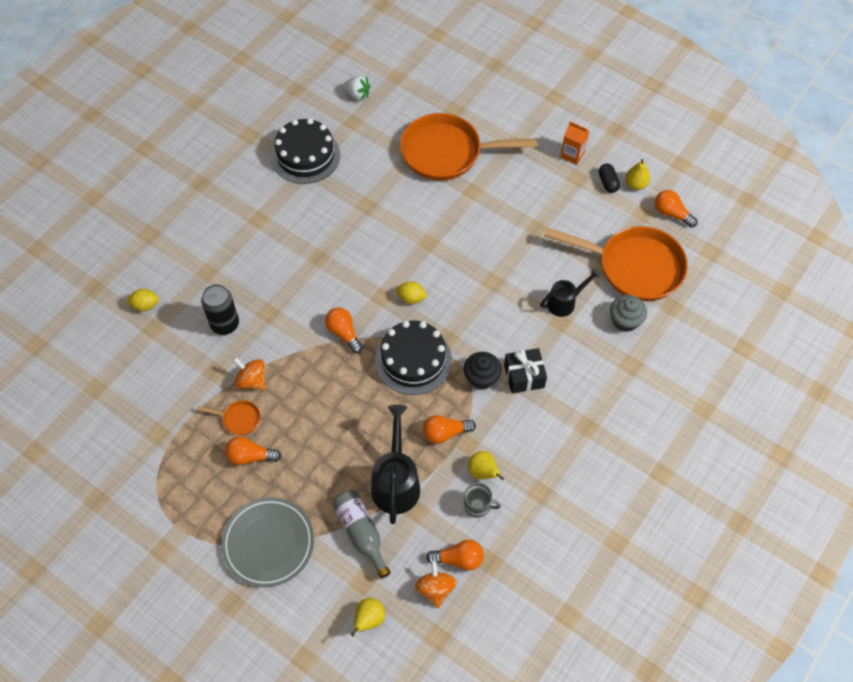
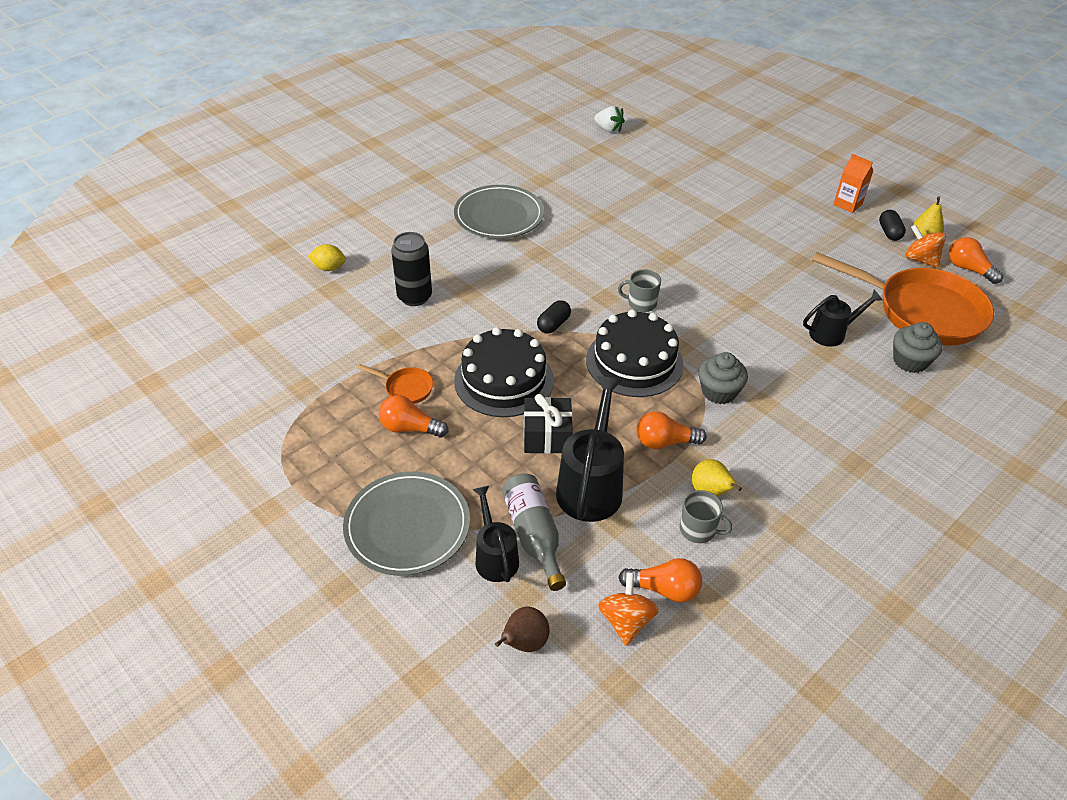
camera: 10 degrees right, 15 degrees down
orange spinning top [233,357,266,390] -> orange spinning top moved to [905,224,946,268]
black cake [271,118,340,184] -> black cake moved to [454,327,554,417]
orange light bulb [325,308,363,353] -> black capsule [537,300,571,334]
yellow pear [351,598,385,637] -> brown pear [495,607,549,652]
yellow lemon [396,281,427,304] -> grey mug [618,270,661,312]
orange pan [400,113,538,181] -> none
black cupcake [464,352,502,390] -> grey cupcake [699,352,748,404]
black gift [504,348,547,394] -> black gift moved to [524,394,573,454]
none -> grey plate [454,185,544,239]
none -> black watering can [473,486,519,582]

